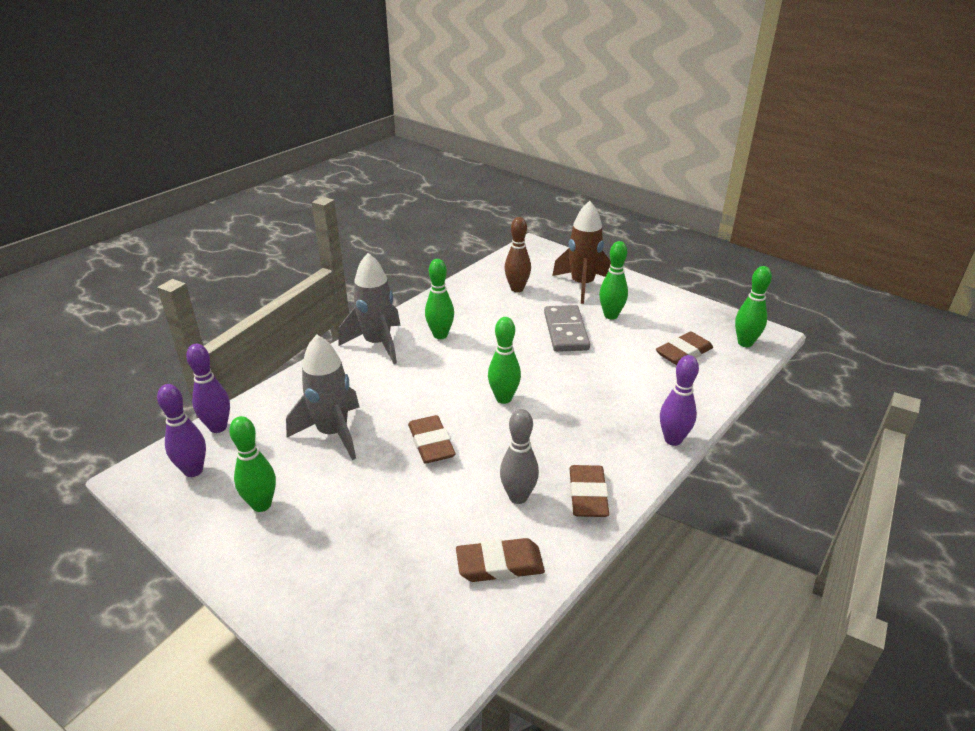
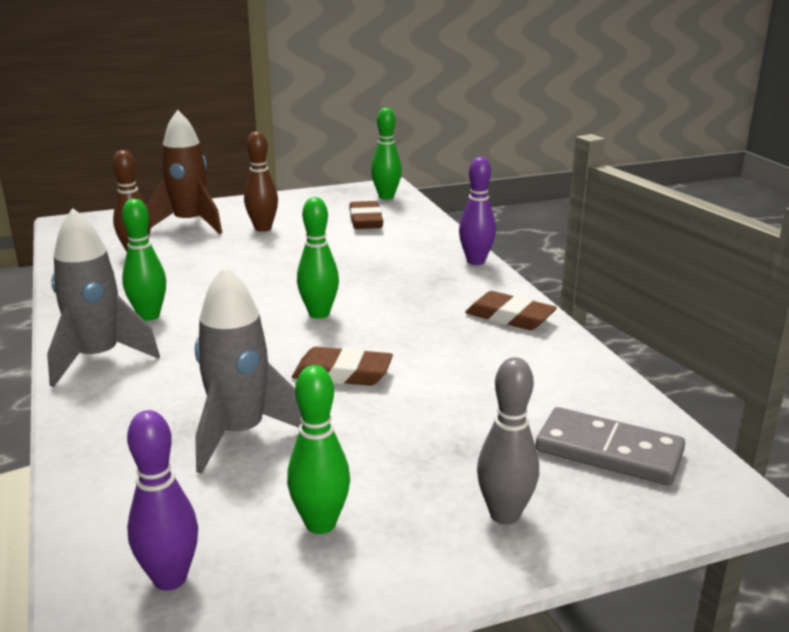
camera: 60 degrees left, 10 degrees down
purple bowling pin [186,344,230,433] -> none
brown eraser [456,538,545,582] -> none
grey bowling pin [500,409,539,504] -> grey bowling pin moved to [477,357,539,525]
grey domino [544,305,590,352] -> grey domino moved to [536,407,685,485]
green bowling pin [599,241,628,320] -> brown bowling pin [244,131,278,232]

